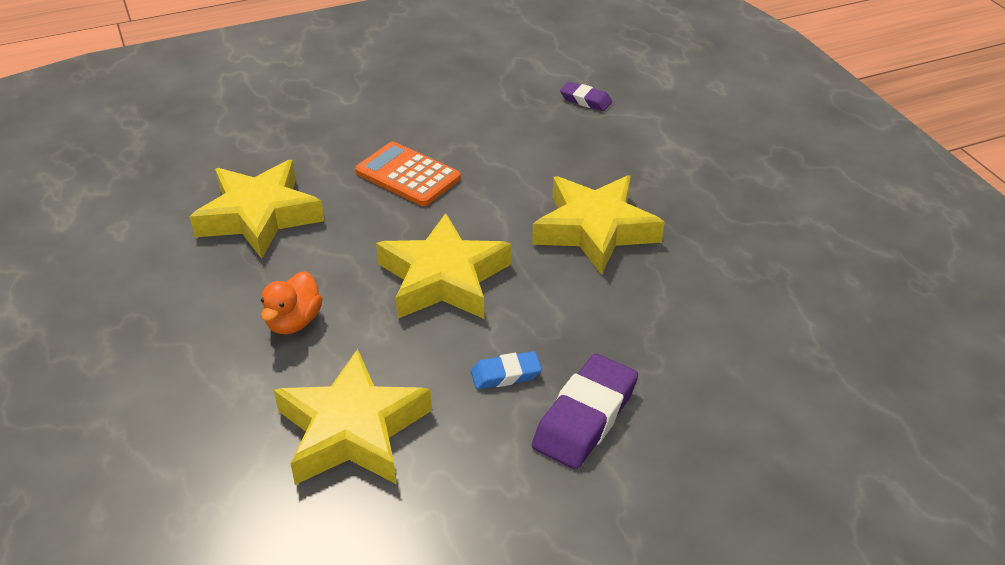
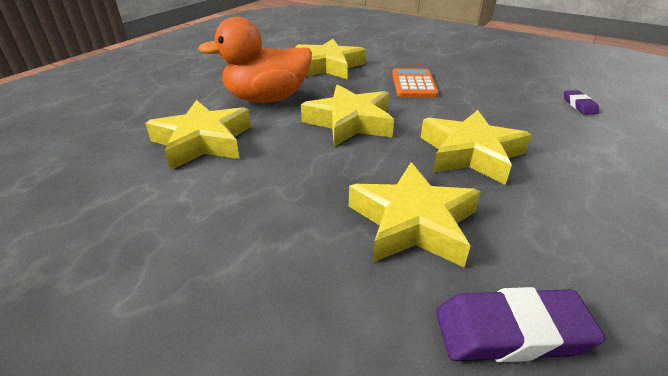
camera: 55 degrees right, 5 degrees down
orange duck [261,271,322,334] -> orange duck [198,17,312,103], size x2.08
blue eraser [471,351,542,389] -> none
purple eraser [532,354,638,470] -> purple eraser moved to [436,287,606,362]
none -> yellow star [349,162,481,267]

